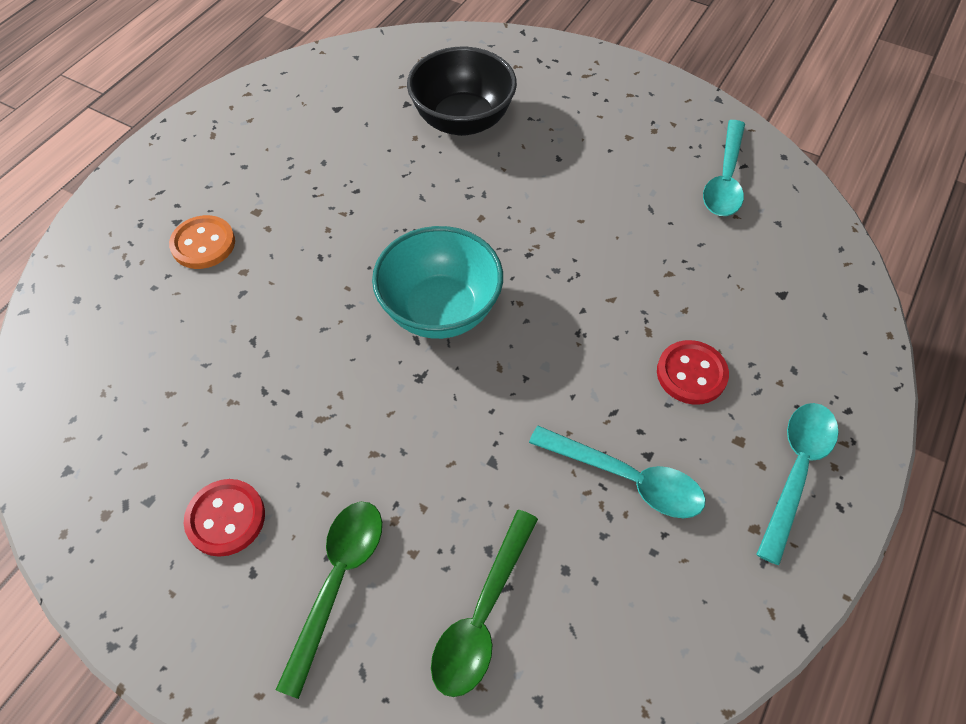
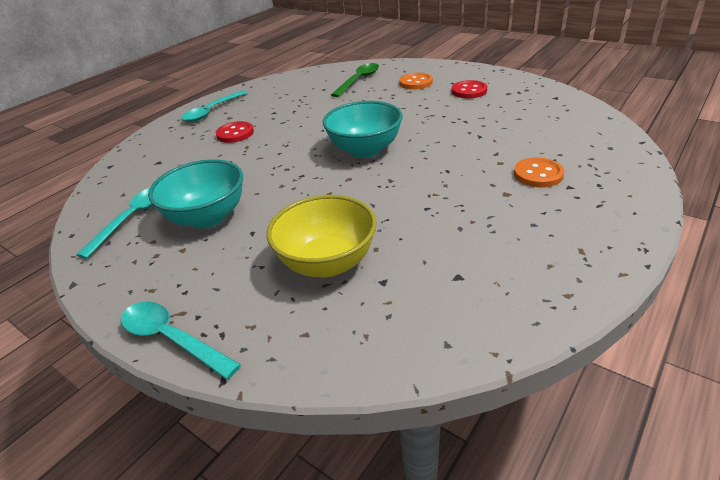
camera: 170 degrees left, 20 degrees down
green spoon [276,502,382,699] -> orange button [399,73,433,89]
black bowl [407,47,517,136] -> yellow bowl [267,195,377,277]
turquoise spoon [529,426,706,518] -> turquoise spoon moved to [121,302,241,379]
none -> turquoise bowl [148,159,243,229]

